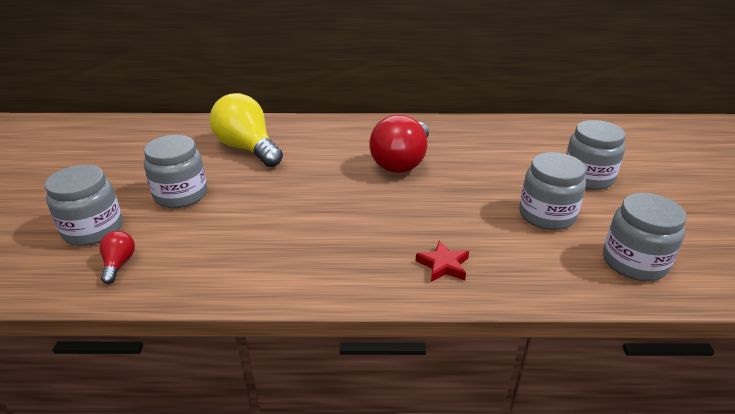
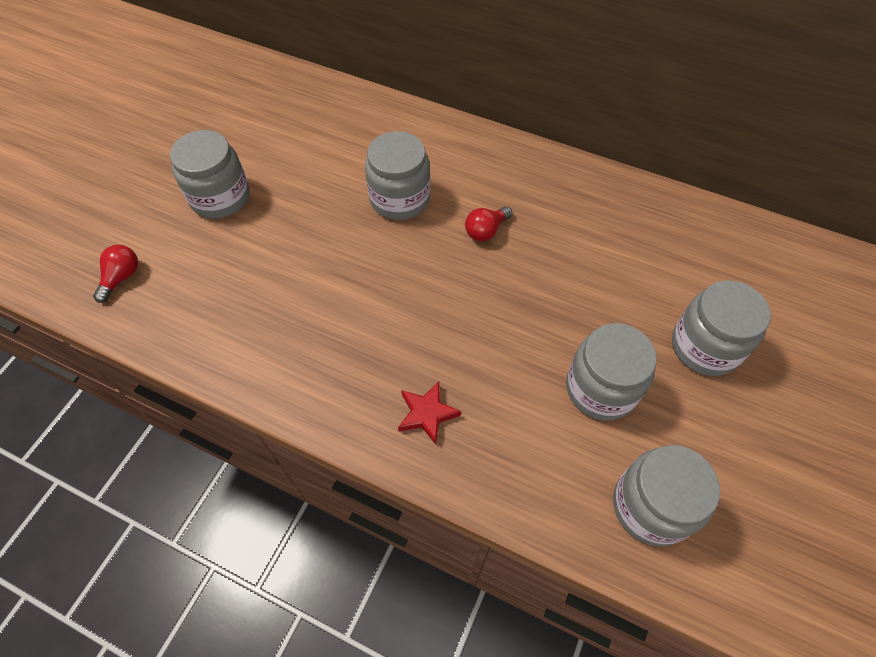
camera: 25 degrees right, 25 degrees up
grey jar [45,165,123,246] -> grey jar moved to [365,131,431,220]
yellow light bulb [210,93,283,167] -> none
red light bulb [369,114,429,173] -> red light bulb [465,206,513,241], size x0.45

